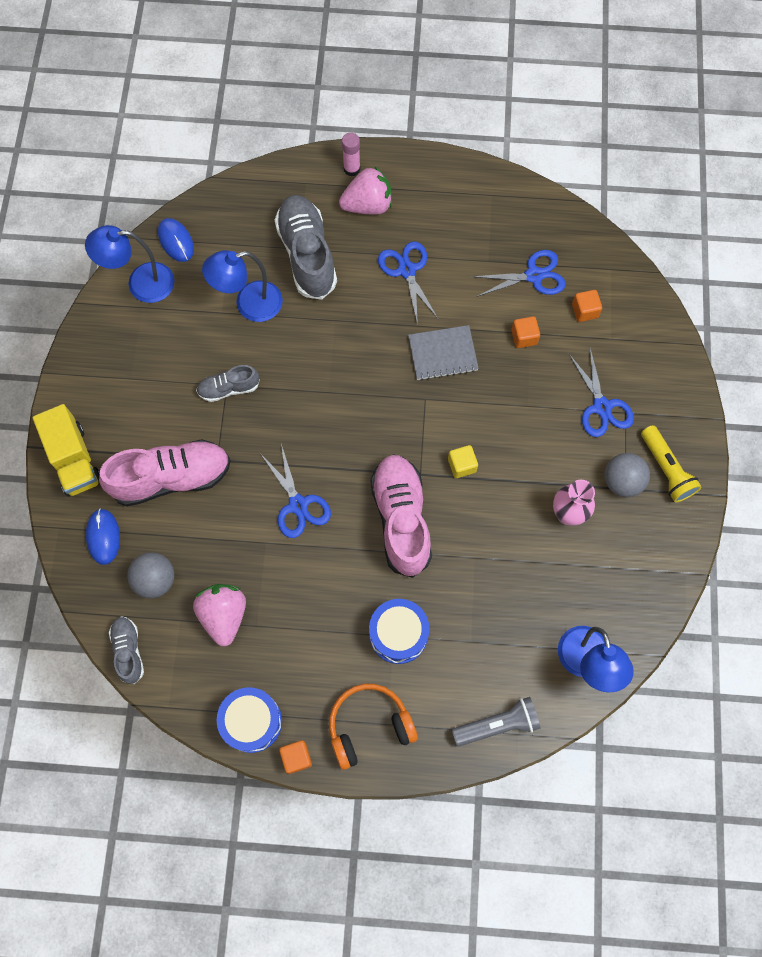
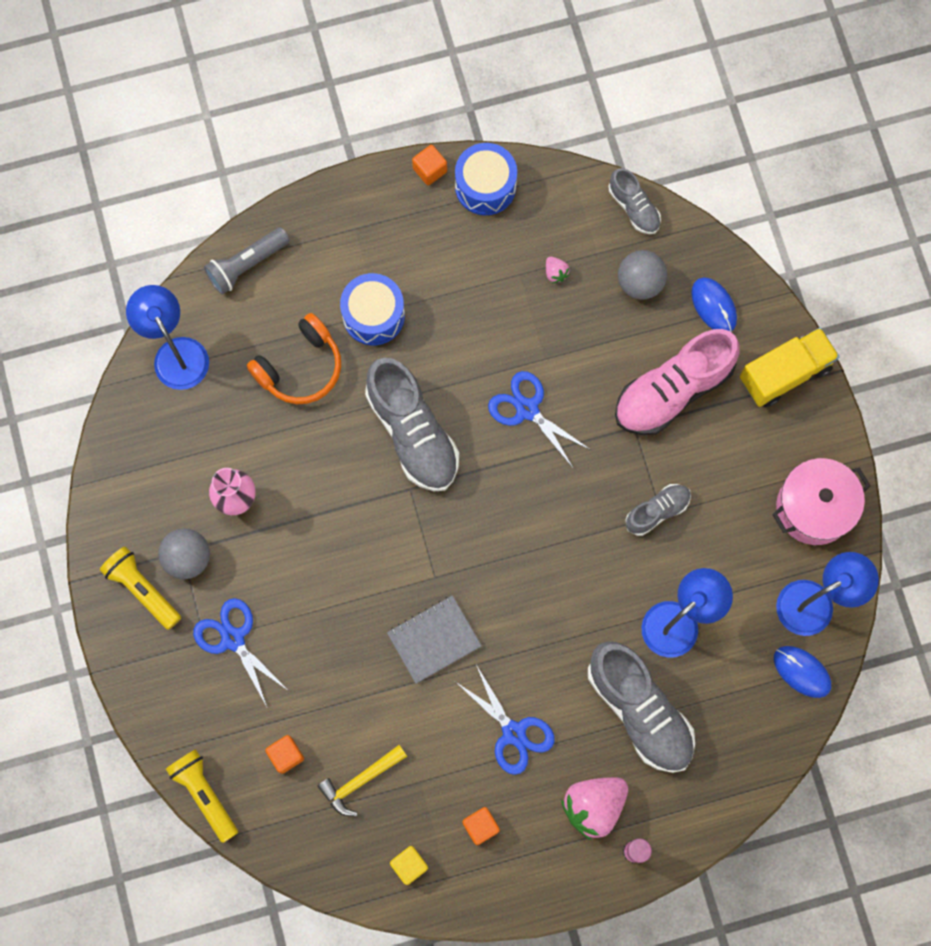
camera: 160 degrees right, 5 degrees up
yellow truck [33,404,100,497] -> yellow truck turned 105 degrees clockwise [740,328,839,407]
pink strawberry [193,584,246,646] -> pink strawberry [546,257,570,283], size x0.44
orange headphones [329,684,418,770] -> orange headphones moved to [247,313,341,404]
pink shoe [370,454,432,578] -> grey shoe [365,357,459,491]
yellow cube [448,445,478,478] -> yellow cube moved to [390,846,428,885]
blue scissors [472,250,566,297] -> yellow hammer [317,745,407,816]
orange cube [511,316,540,348] -> orange cube moved to [462,807,500,845]
none -> yellow flashlight [166,749,238,843]
none -> pink pot [772,458,870,545]

